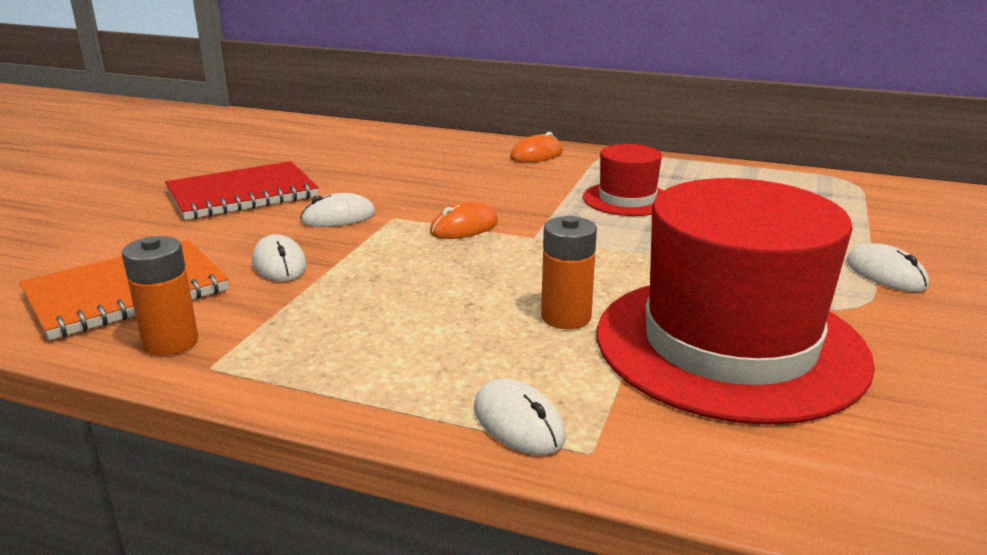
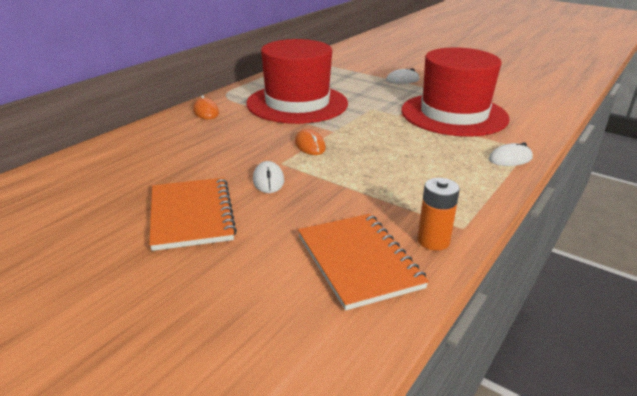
camera: 75 degrees left, 5 degrees up
red notebook [165,161,318,220] -> orange notebook [149,178,237,251]
white mouse [252,234,307,282] -> none
orange battery [541,216,597,329] -> none
red hat [583,144,664,216] -> red hat [246,39,348,124], size x2.08

